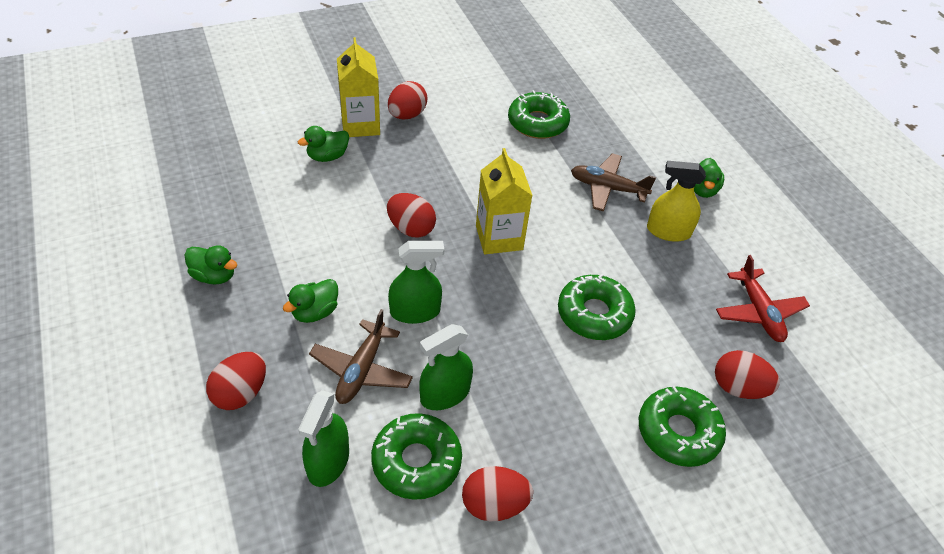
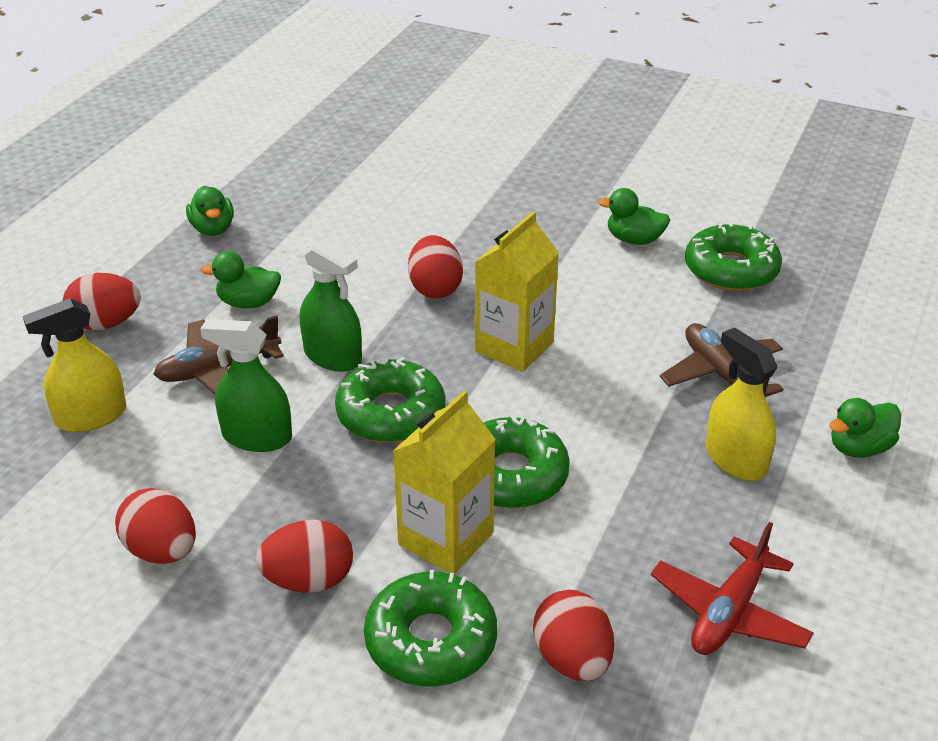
camera: 50 degrees right, 10 degrees down
green duck [298,126,349,162] -> green duck moved to [598,188,670,245]
green spray bottle [298,390,349,487] -> yellow spray bottle [23,298,126,432]
yellow carton [337,37,380,137] -> yellow carton moved to [393,390,496,574]
green donut [371,413,462,500] -> green donut moved to [335,357,445,443]
red egg [388,81,428,119] -> red egg moved to [256,520,353,593]

